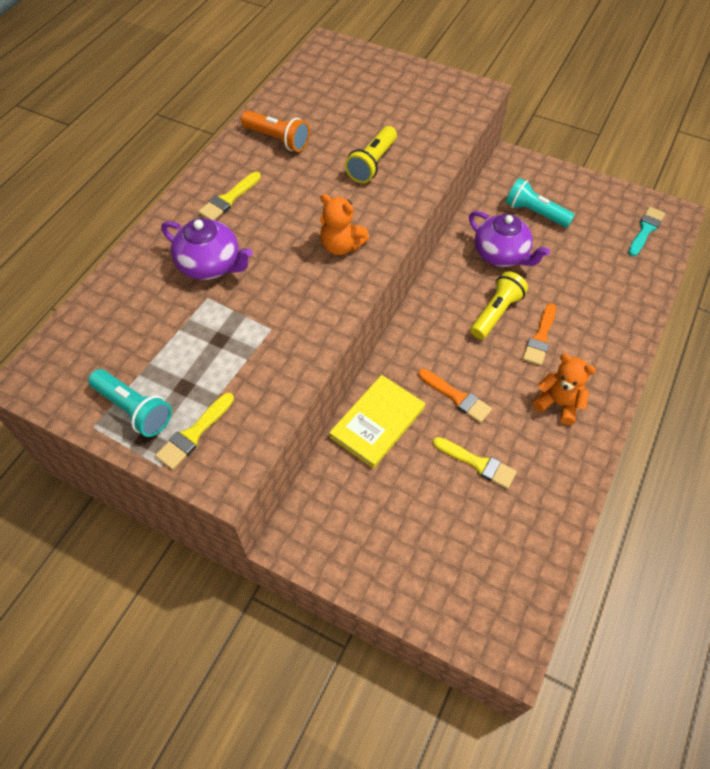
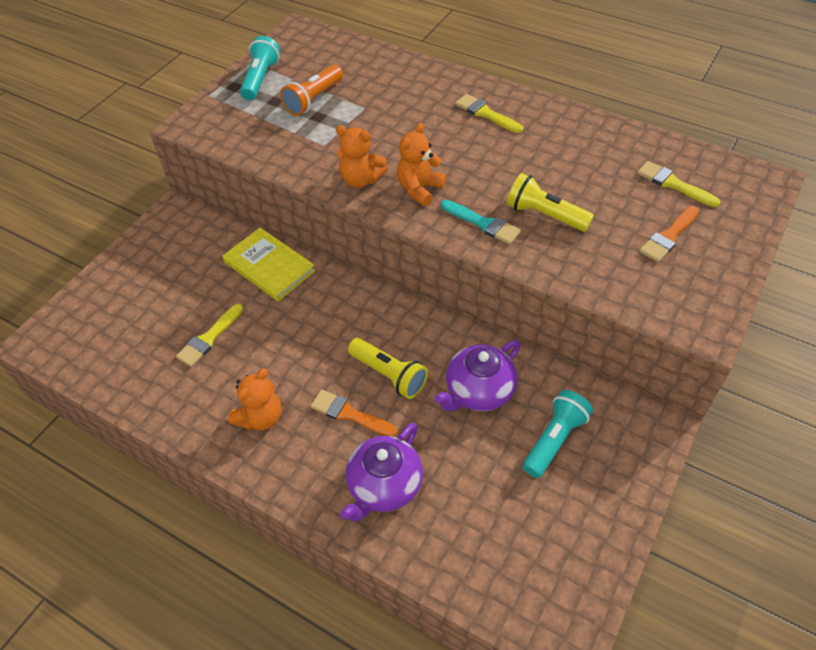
camera: 95 degrees right, 5 degrees down
turquoise flashlight [88,369,172,437] -> turquoise flashlight turned 150 degrees clockwise [240,36,280,101]
yellow brush [155,393,234,470] -> yellow brush moved to [637,161,720,207]
purple teapot [161,218,252,280] -> purple teapot moved to [340,423,423,521]
orange flashlight [241,111,310,152] -> orange flashlight moved to [280,65,343,116]
orange brush [418,369,492,423] -> orange brush moved to [639,206,699,262]
turquoise brush [628,207,665,257] -> turquoise brush moved to [441,200,521,245]
none -> orange teddy bear [336,125,388,188]

